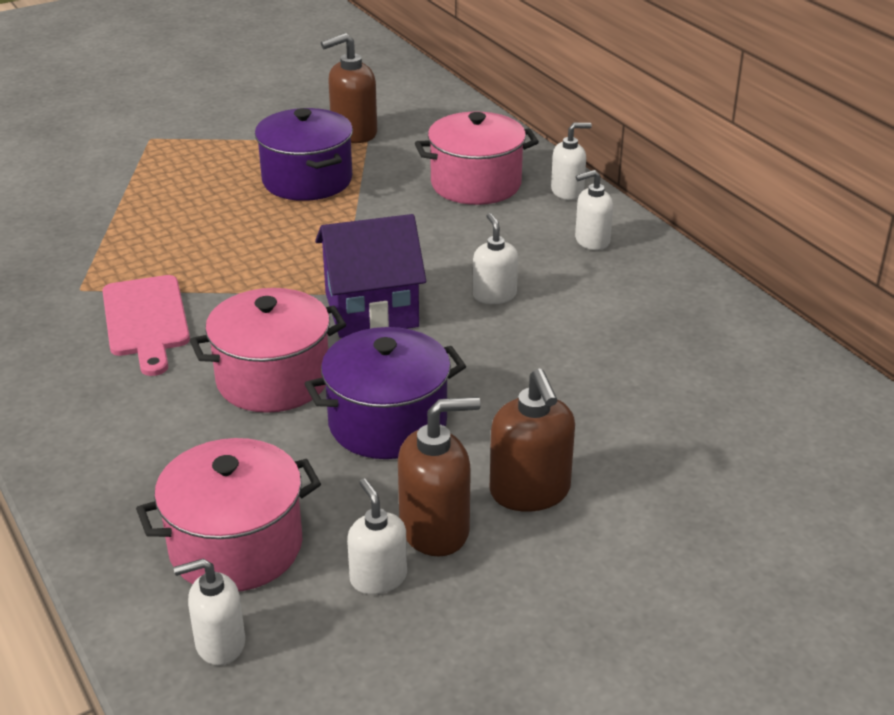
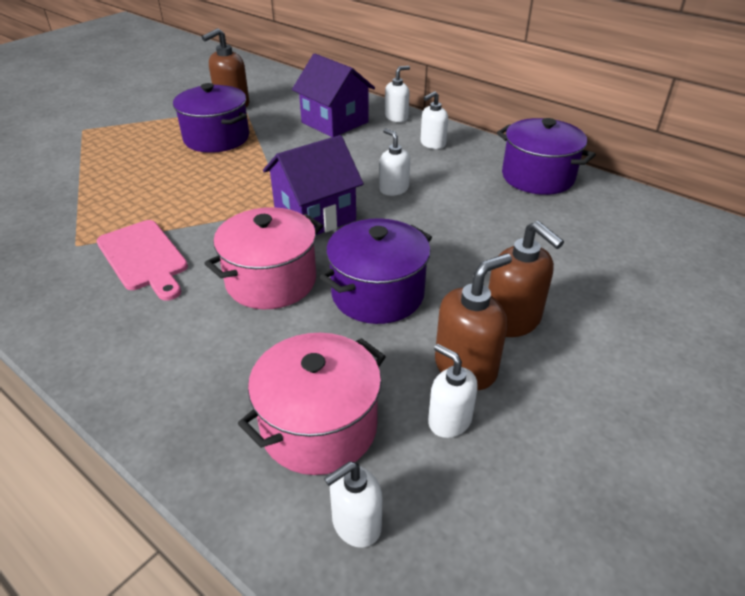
camera: 20 degrees left, 5 degrees up
pink pot [415,112,539,205] -> purple house [292,53,375,137]
none -> purple pot [497,118,596,195]

